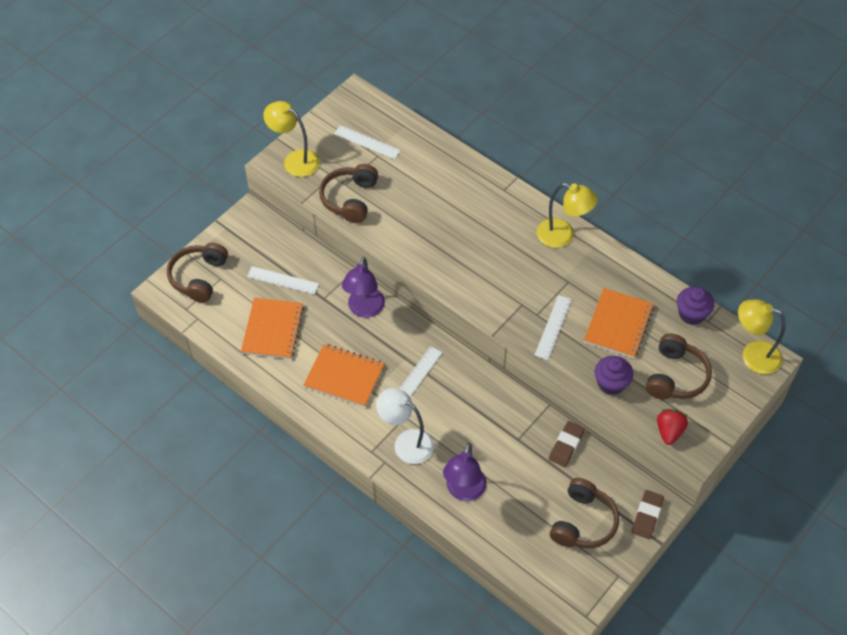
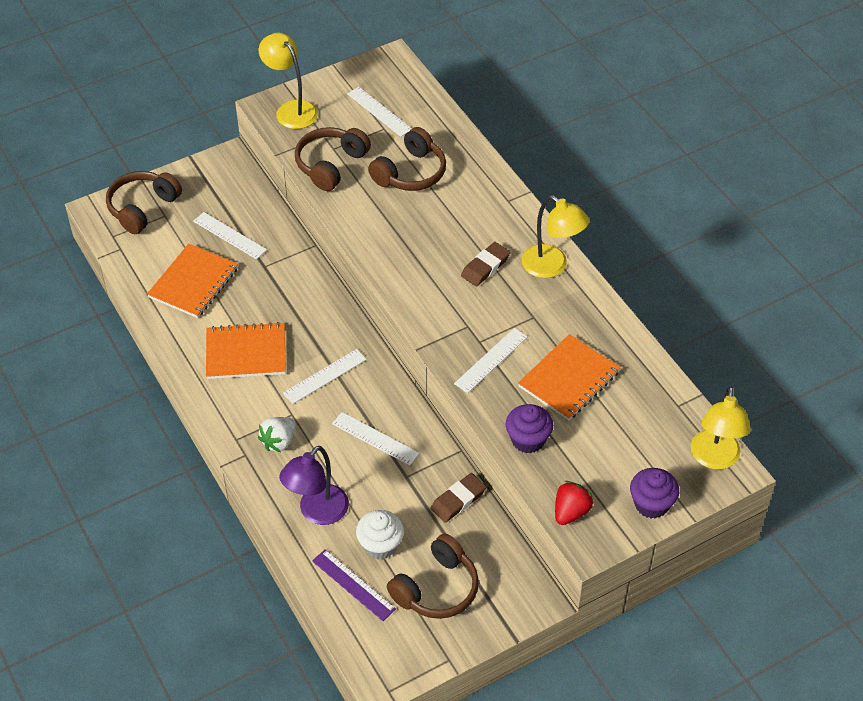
camera: 20 degrees right, 5 degrees down
orange notebook [304,344,385,407] -> orange notebook turned 45 degrees counterclockwise [206,322,286,379]
purple lamp [342,257,385,318] -> none
white lamp [376,388,434,464] -> white strawberry [258,417,296,452]
brown eraser [631,490,664,539] -> brown eraser moved to [461,242,510,286]
brown headphones [646,333,712,400] -> brown headphones moved to [368,127,446,191]
purple cupcake [677,287,714,325] -> purple cupcake moved to [630,468,679,519]
yellow lamp [738,299,785,374] -> yellow lamp turned 120 degrees counterclockwise [691,386,751,470]
none -> purple ruler [312,549,396,621]
none -> white ruler [332,412,419,466]
none -> white cupcake [356,510,404,559]

